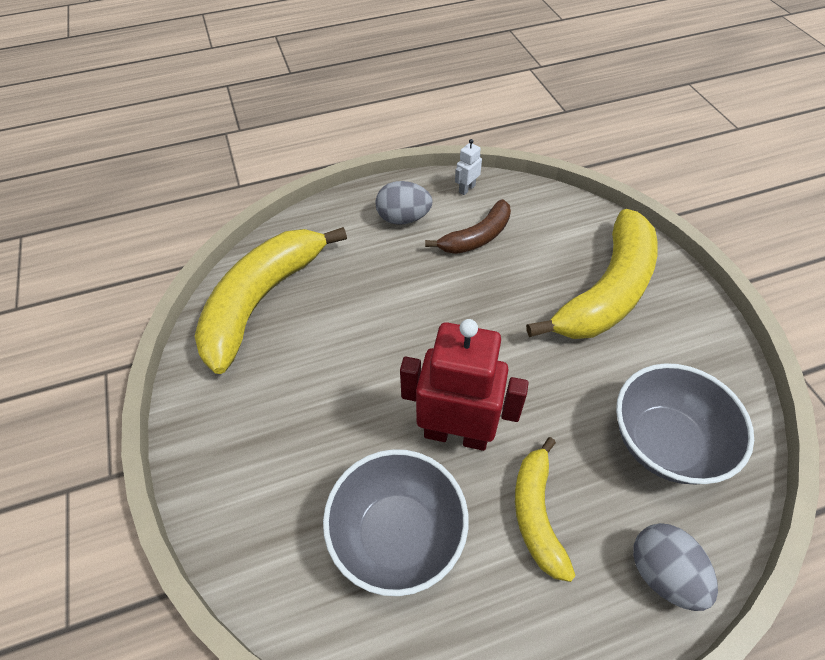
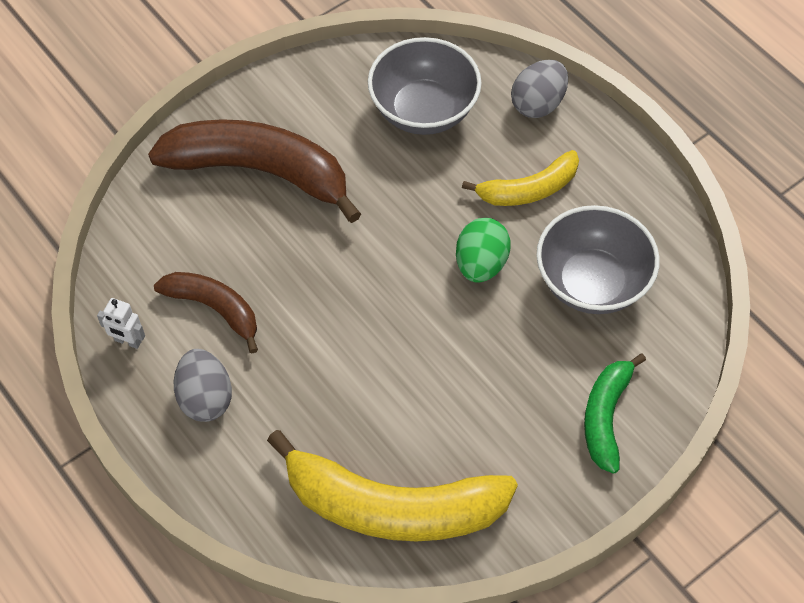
camera: 110 degrees left, 5 degrees up
red robot [400,319,529,451] -> green egg [456,218,511,283]
yellow banana [526,209,658,339] -> brown banana [148,119,361,223]
none -> green banana [584,354,646,474]

